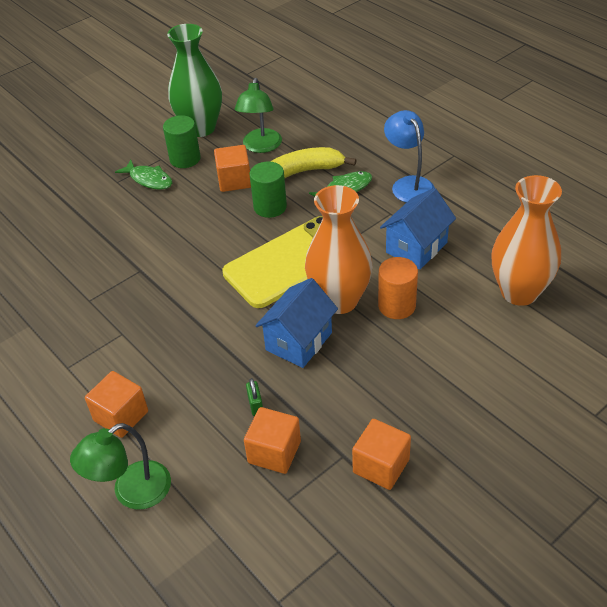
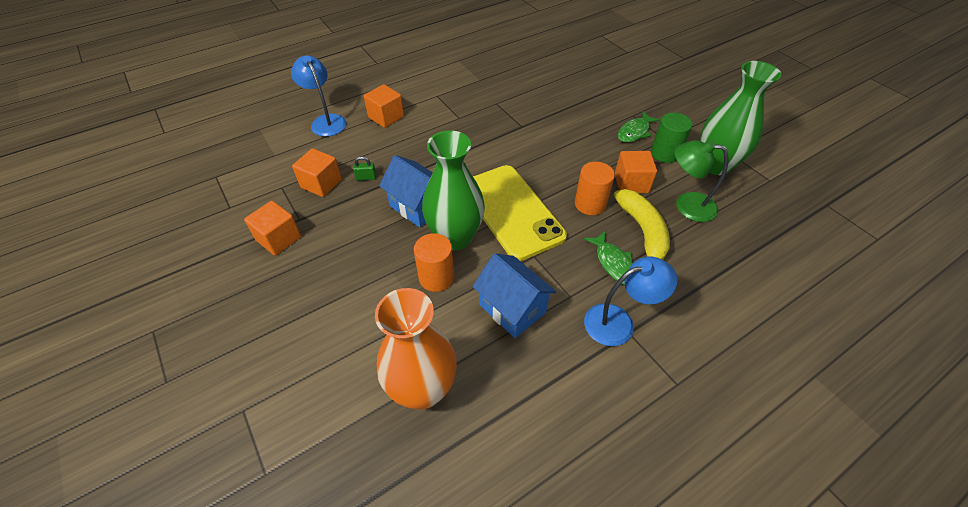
camera: 95 degrees right, 5 degrees up
green lamp [70,423,171,510] -> blue lamp [291,55,347,136]
green cylinder [250,161,287,218] -> orange cylinder [575,162,615,215]
orange vase [305,185,372,314] -> green vase [422,131,485,250]

